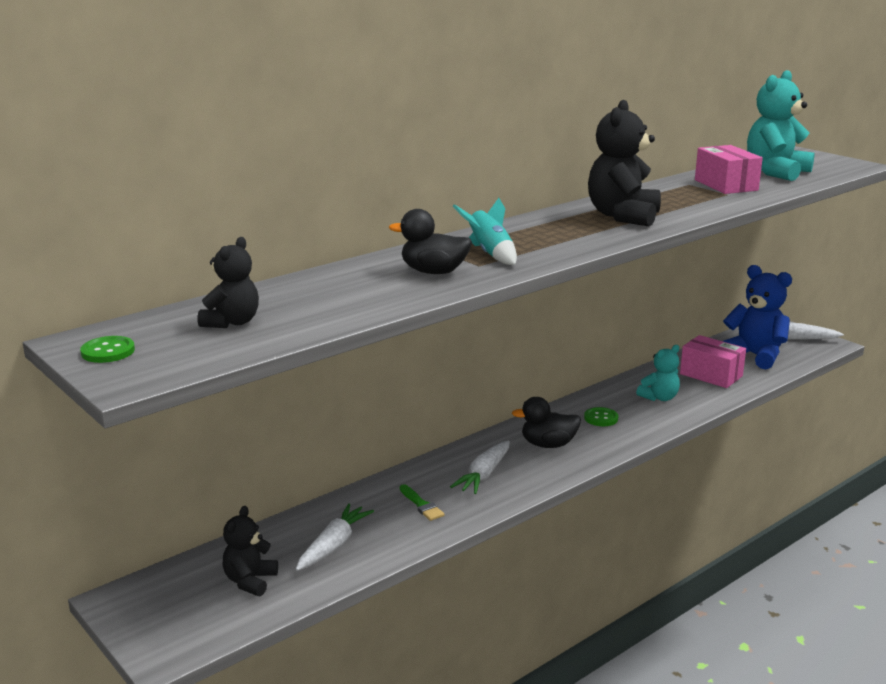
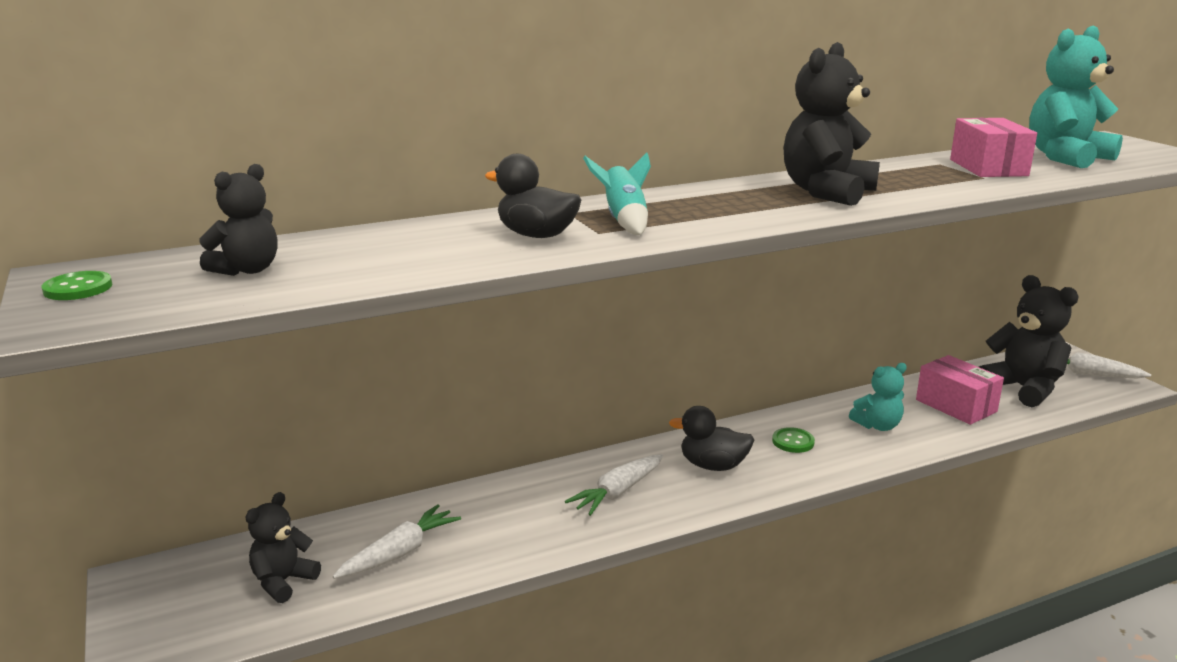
camera: 15 degrees right, 0 degrees up
green brush [400,484,444,521] -> none
blue teddy bear [723,265,792,369] -> black teddy bear [979,275,1079,407]

